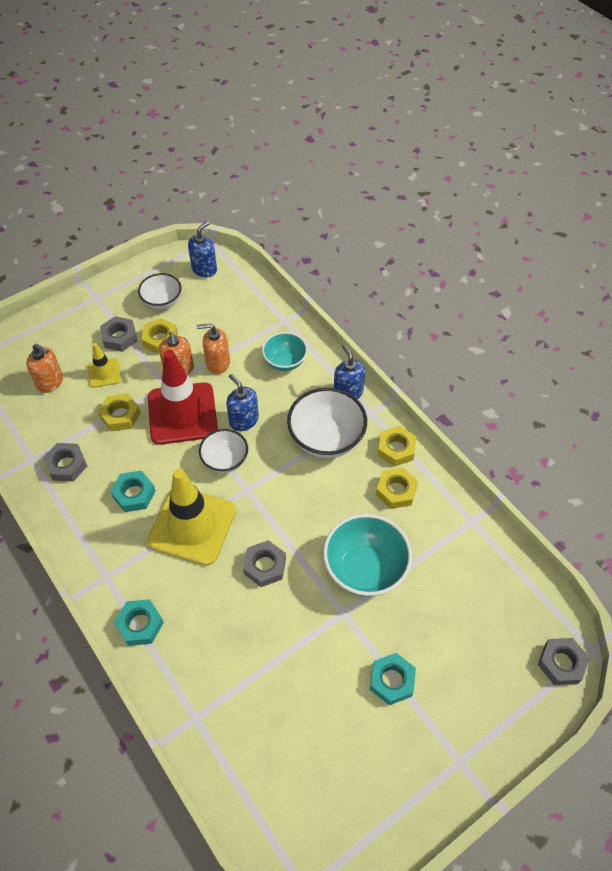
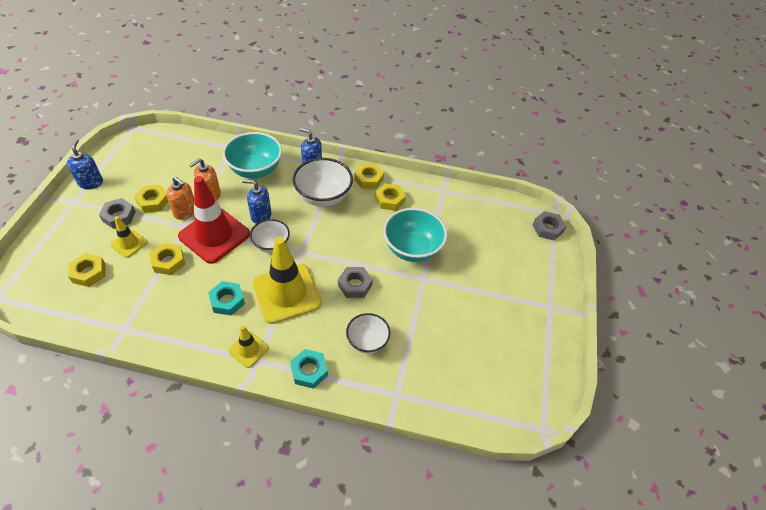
camera: 45 degrees left, 5 degrees down
orange soap dispenser [26,344,63,393] -> yellow nut [68,253,105,287]
grey nut [43,443,87,481] -> none
white bowl [138,273,181,310] -> white bowl moved to [346,313,390,354]
blue soap dispenser [188,221,217,277] -> blue soap dispenser moved to [67,139,103,189]
turquoise bowl [262,332,308,371] -> turquoise bowl [223,132,282,179], size x1.63
turquoise nut [370,653,416,705] -> none
none -> yellow traffic cone [228,325,269,368]

